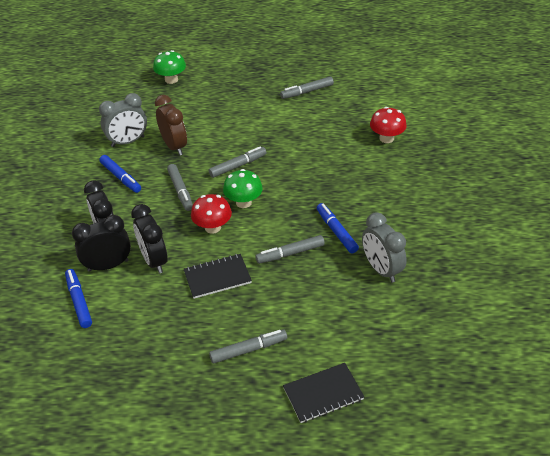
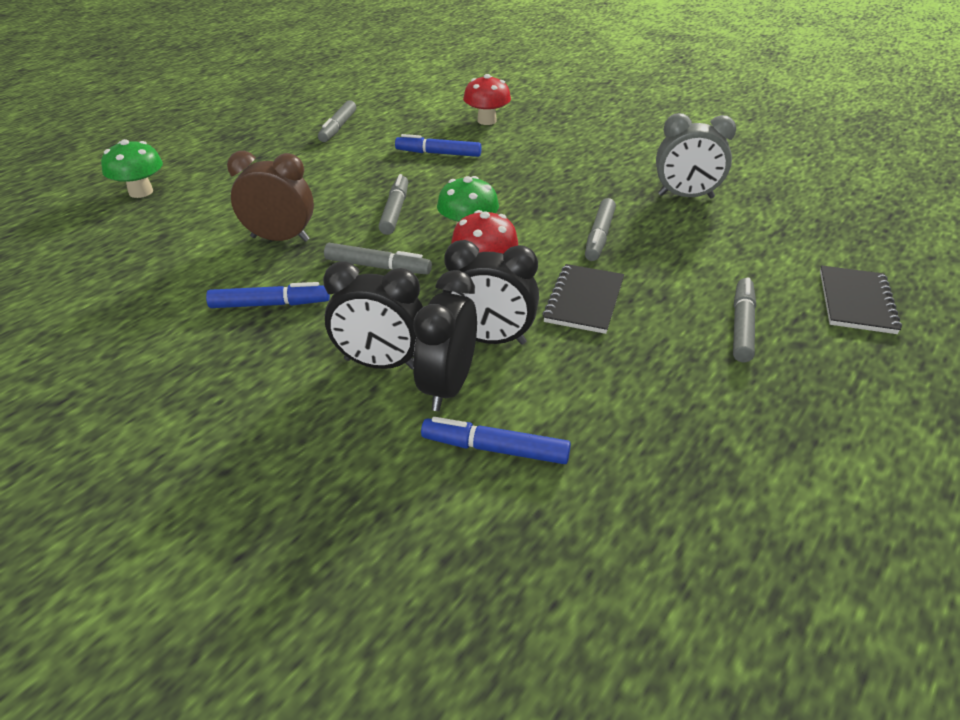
camera: 55 degrees left, 5 degrees down
grey clock [99,93,147,147] -> none
blue marker [317,203,359,254] -> blue marker moved to [395,134,482,157]

